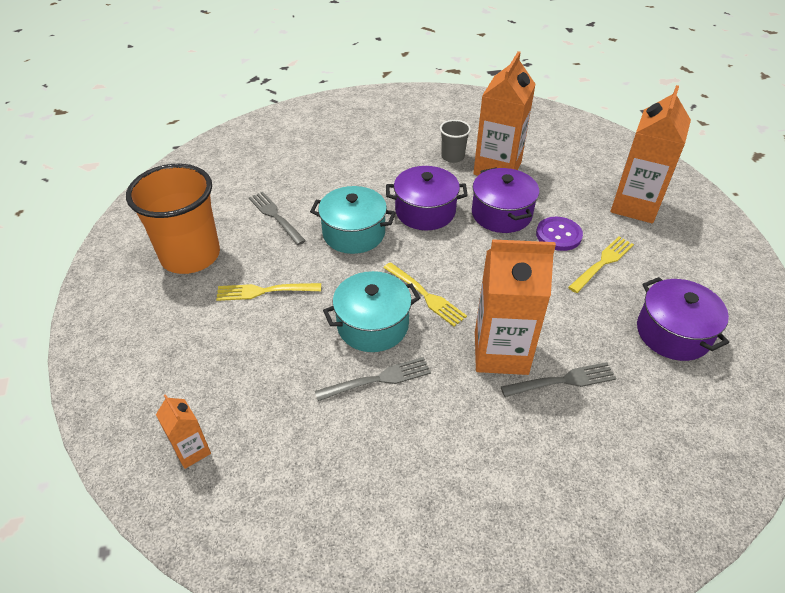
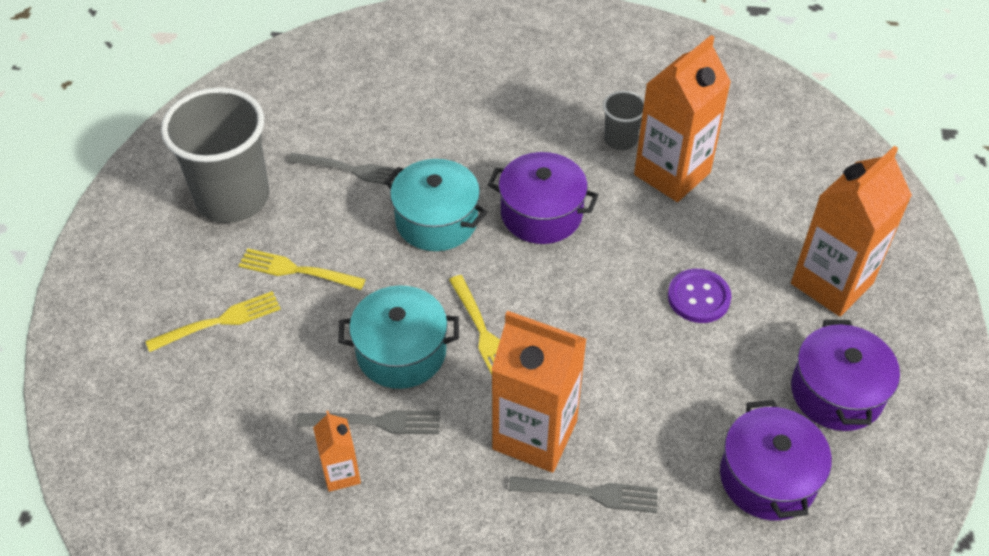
camera: 20 degrees right, 5 degrees up
orange cup [126,164,220,274] -> grey cup [161,87,269,223]
orange carton [156,394,211,469] -> orange carton moved to [313,410,361,492]
grey fork [249,192,306,245] -> grey fork turned 120 degrees clockwise [288,153,400,185]
purple pot [472,168,539,233] -> purple pot moved to [791,320,900,431]
yellow fork [568,237,634,293] -> yellow fork moved to [145,291,280,352]

